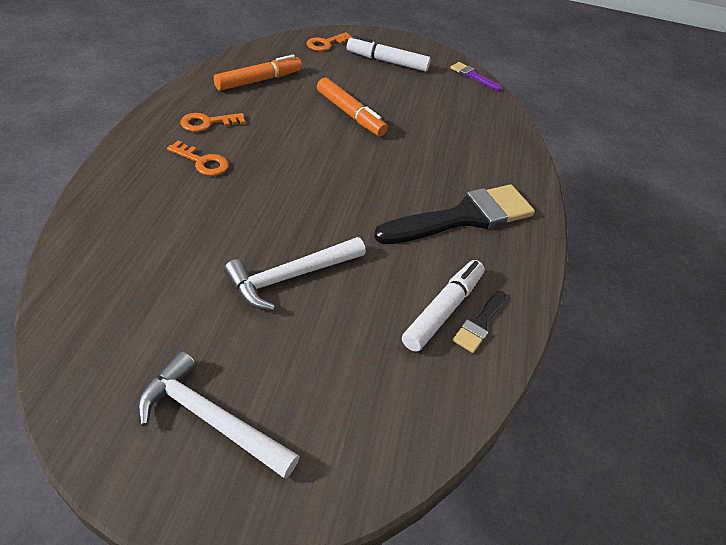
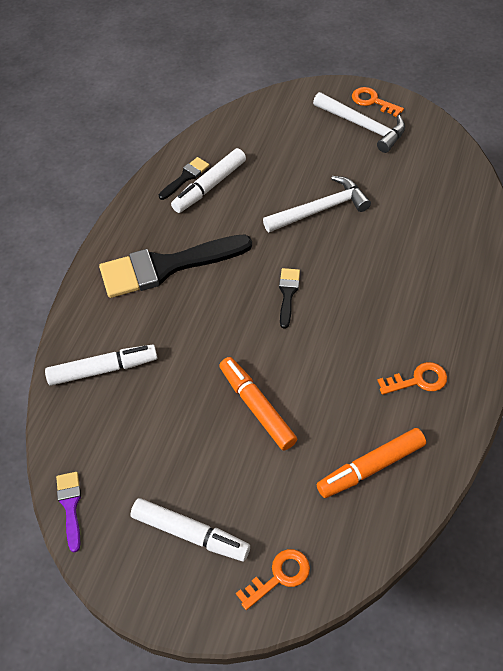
camera: 165 degrees left, 10 degrees up
orange key [167,140,229,176] -> orange key moved to [352,87,404,117]
purple brush [450,62,502,91] -> purple brush turned 150 degrees counterclockwise [56,472,81,552]
none -> white marker [45,345,157,386]
none -> black brush [279,268,300,329]

